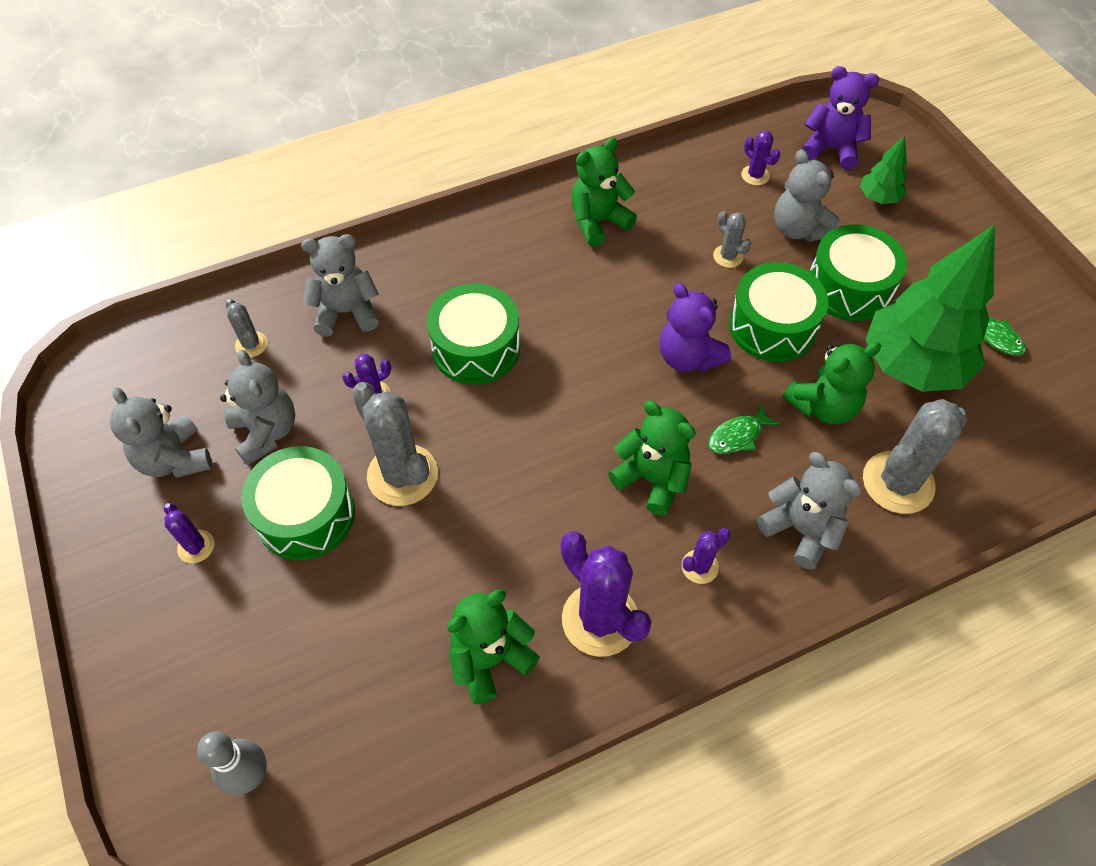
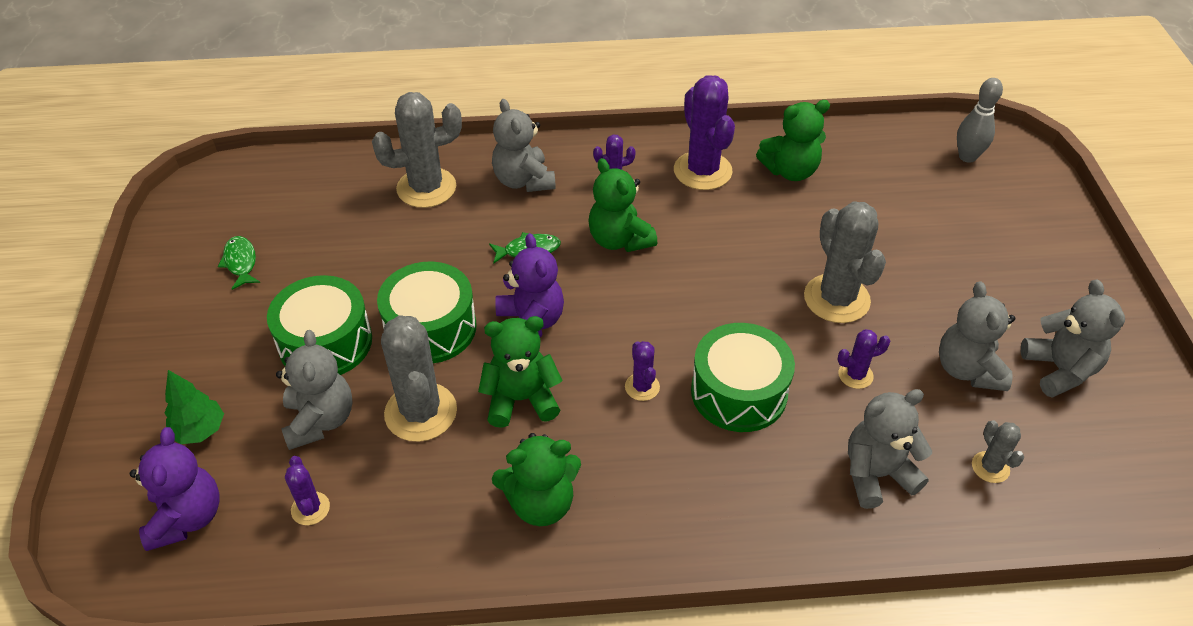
camera: 160 degrees left, 10 degrees down
purple cactus [164,503,214,563] -> purple cactus moved to [625,341,660,401]
green drum [241,446,355,560] -> none
grey teddy bear [301,234,379,336] -> grey teddy bear turned 150 degrees clockwise [848,389,932,509]
grey cactus [713,211,752,268] -> grey cactus [381,315,457,442], size x2.02
green teddy bear [783,342,881,424] -> green teddy bear moved to [478,316,563,428]
purple teddy bear [802,66,879,170] -> purple teddy bear turned 135 degrees counterclockwise [130,427,219,551]
green tree [866,225,995,392] -> none

